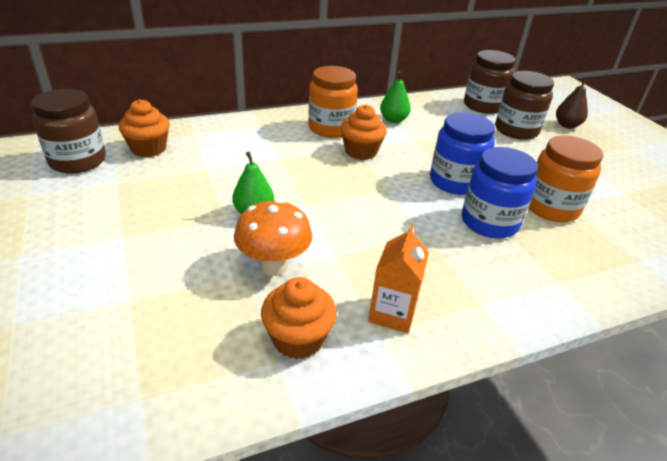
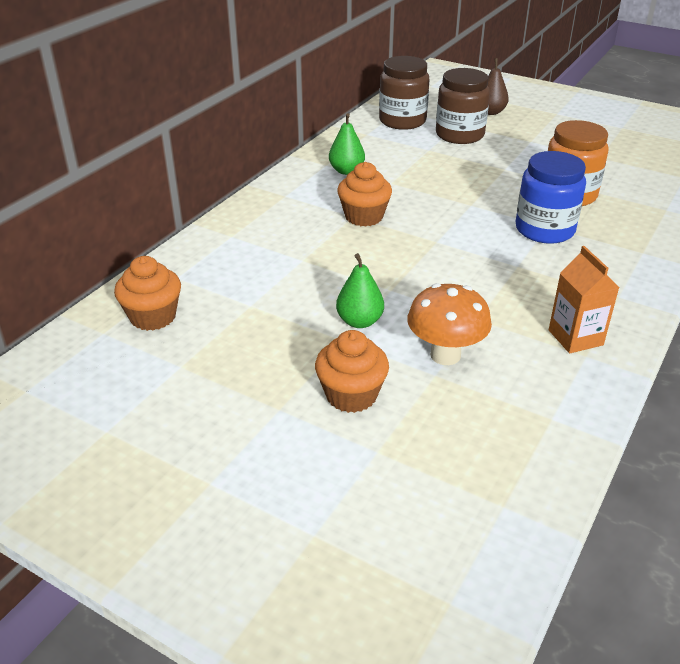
camera: 35 degrees left, 0 degrees up
brown jar [31,89,106,174] -> none
orange cupcake [261,277,337,359] -> orange cupcake moved to [315,330,389,413]
orange jar [308,66,358,138] -> none
blue jar [430,112,495,195] -> none

